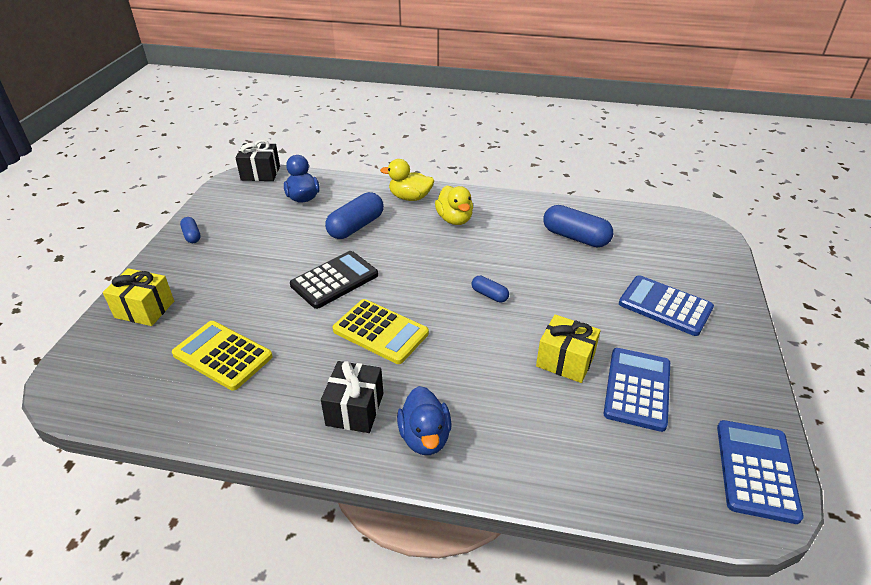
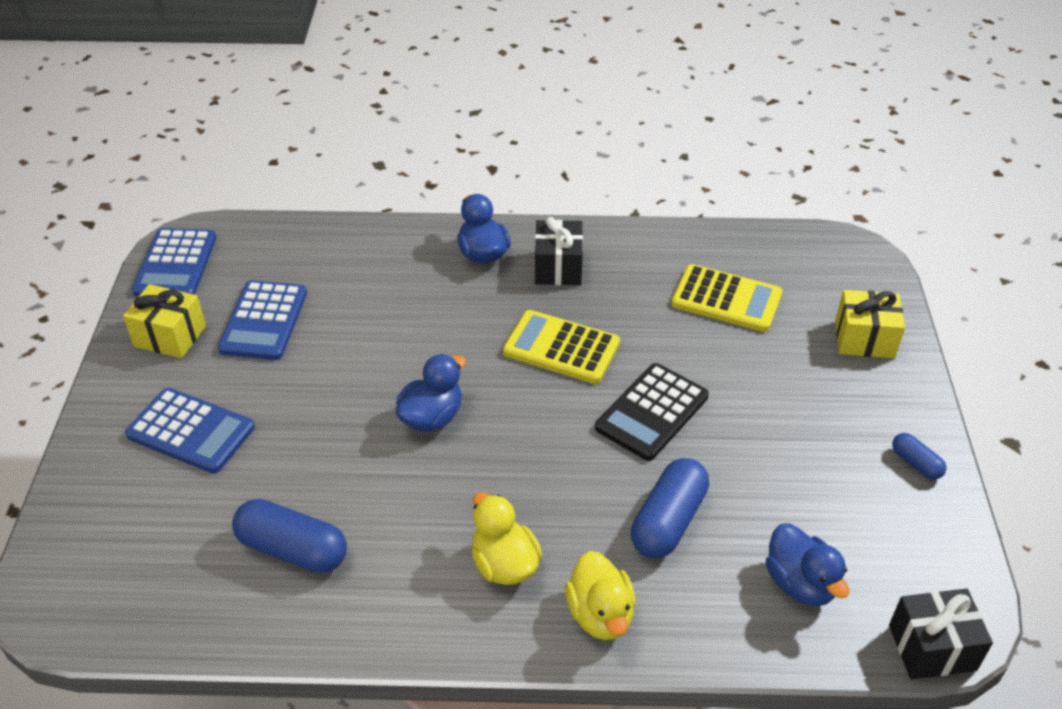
camera: 170 degrees right, 5 degrees up
yellow duck [380,159,434,201] -> yellow duck turned 75 degrees clockwise [565,551,636,640]
blue capsule [471,276,509,303] -> blue duck [396,354,466,432]
yellow gift [536,314,601,383] -> yellow gift moved to [123,284,206,358]

